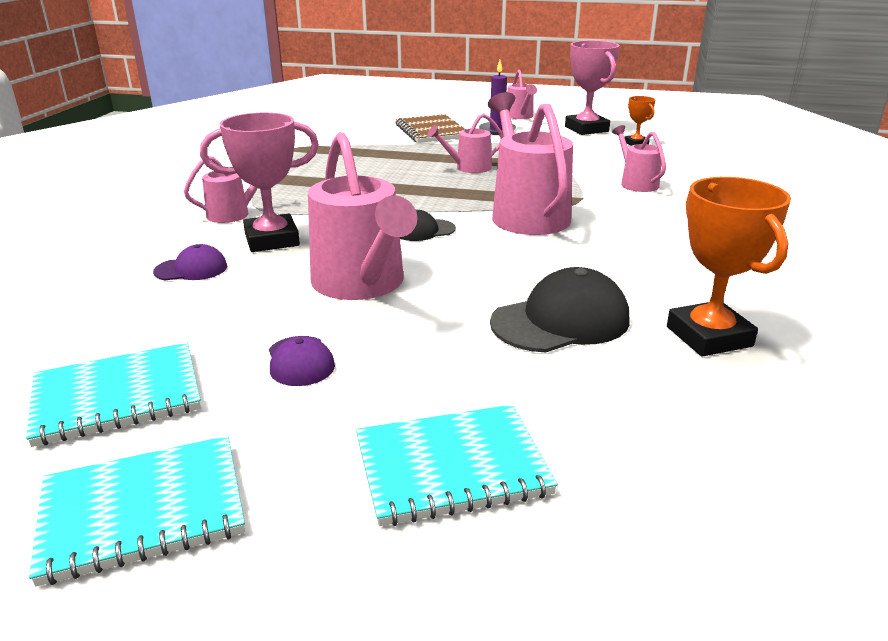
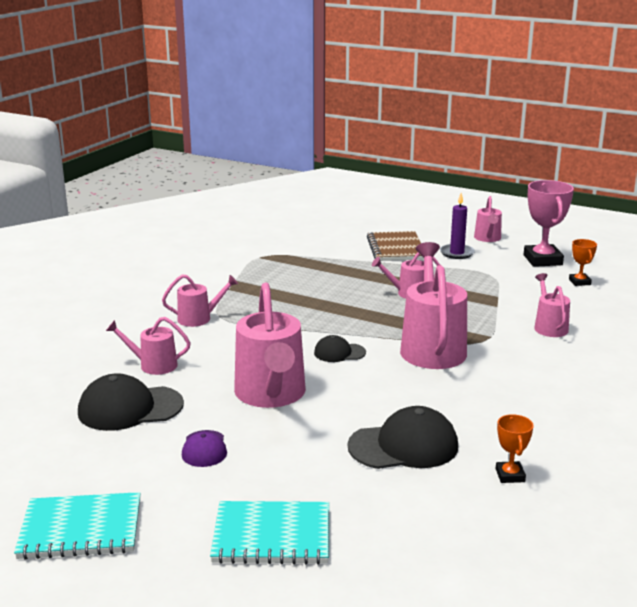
camera: 15 degrees right, 5 degrees down
turquoise notebook [26,343,201,447] -> none
purple cap [153,244,227,280] -> pink watering can [106,317,191,375]
pink trophy [200,112,319,252] -> none
orange trophy [667,177,791,357] -> orange trophy [496,414,534,483], size x0.52
none -> black cap [78,373,184,431]

